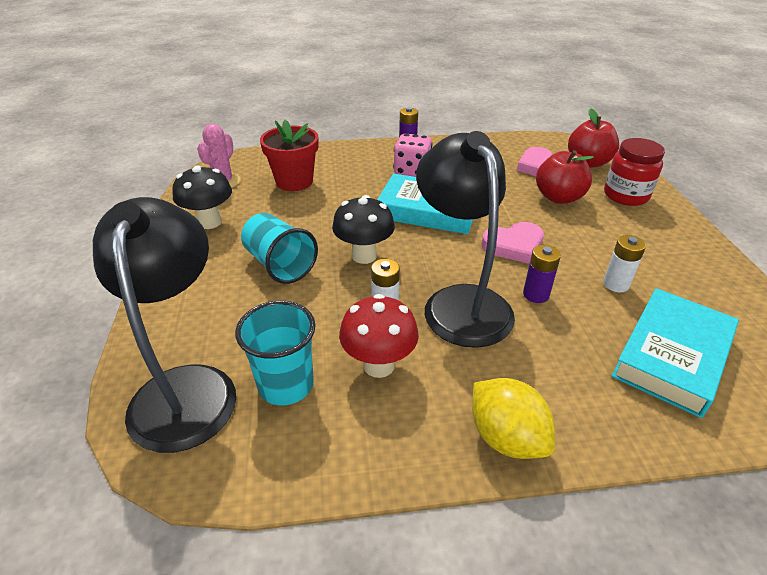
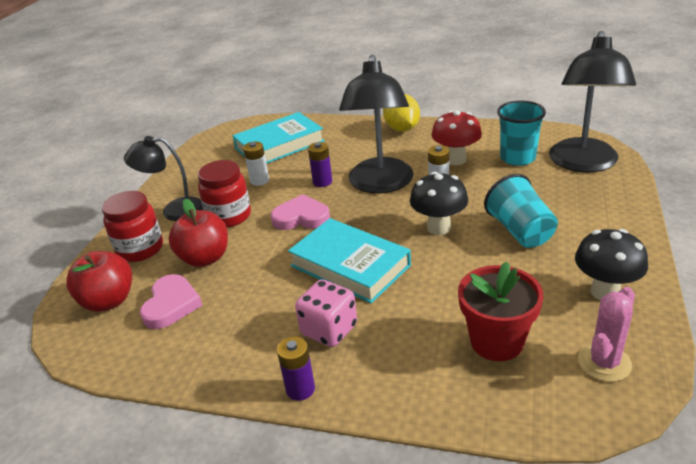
camera: 155 degrees left, 5 degrees down
none -> black lamp [124,136,203,221]
none -> red jar [198,160,251,228]

